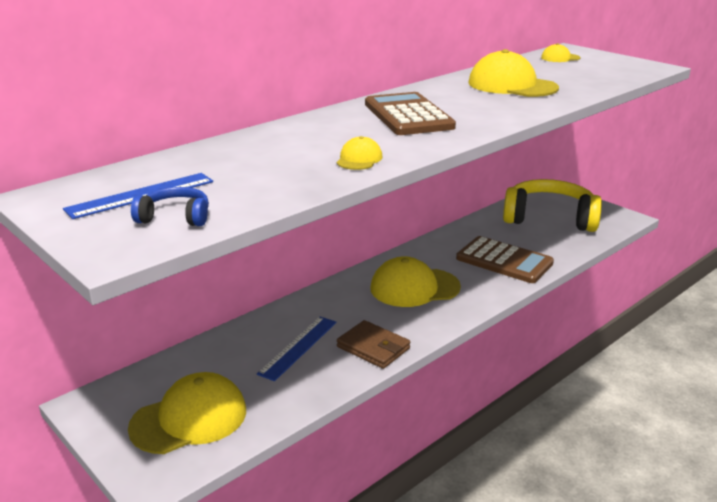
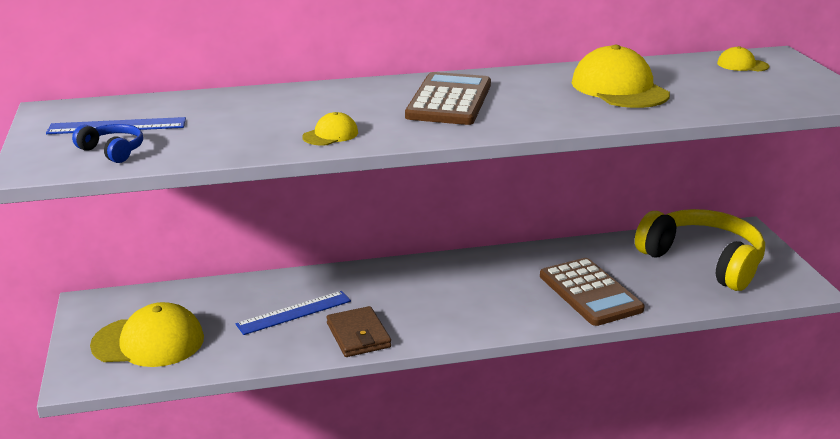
camera: 30 degrees right, 0 degrees up
yellow cap [370,256,461,307] -> none

